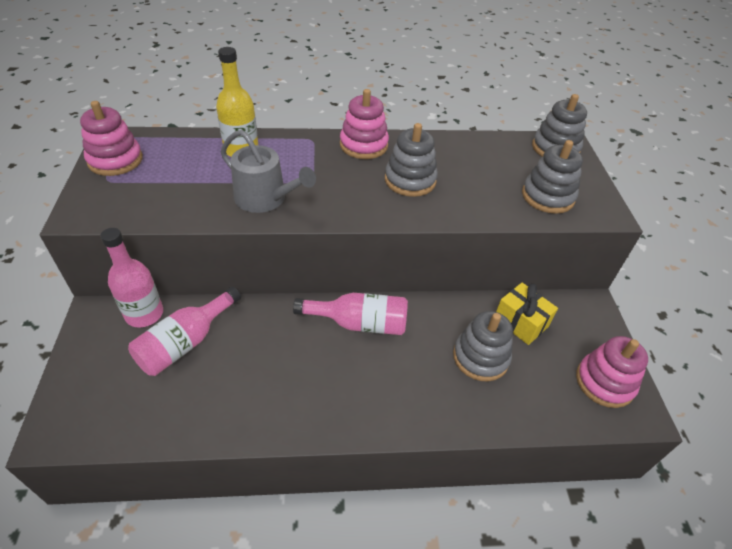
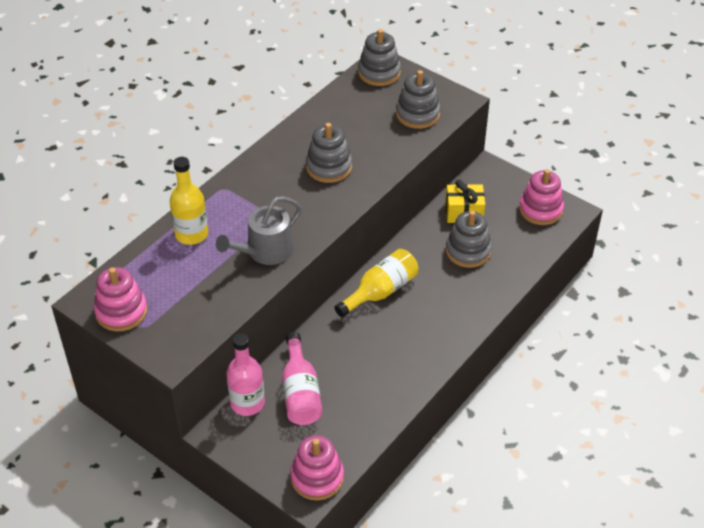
camera: 45 degrees left, 0 degrees up
grey watering can [221,130,316,213] -> grey watering can turned 150 degrees clockwise [216,196,302,265]
pink bottle [293,293,408,335] -> yellow bottle [335,249,418,317]
pink stacking toy [340,89,389,159] -> pink stacking toy moved to [290,435,344,501]

